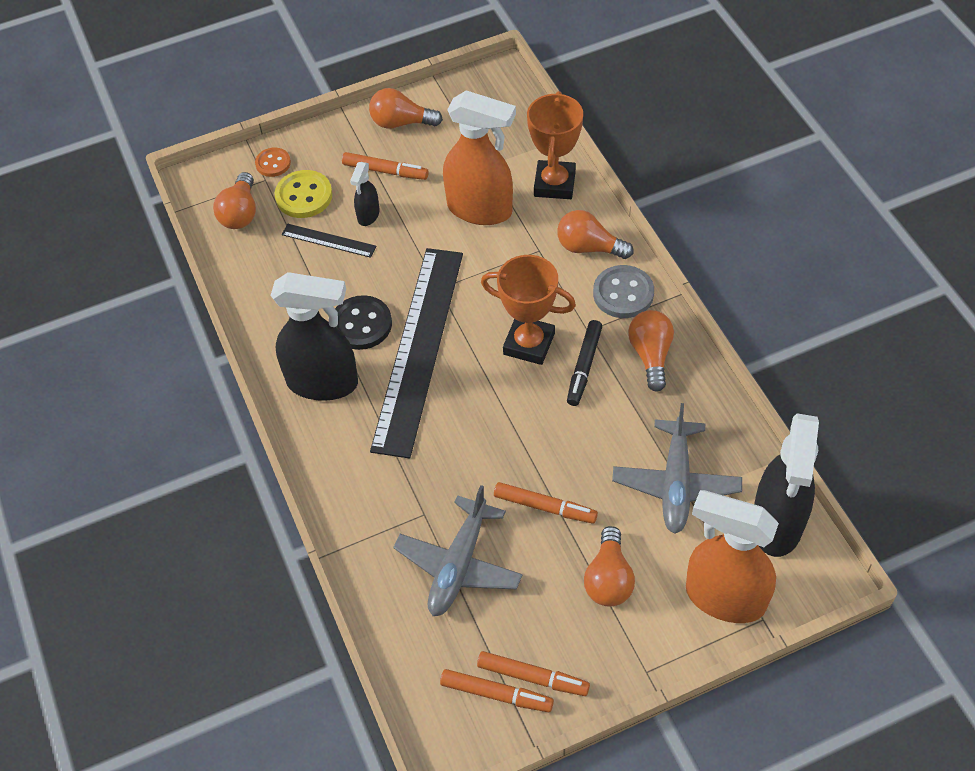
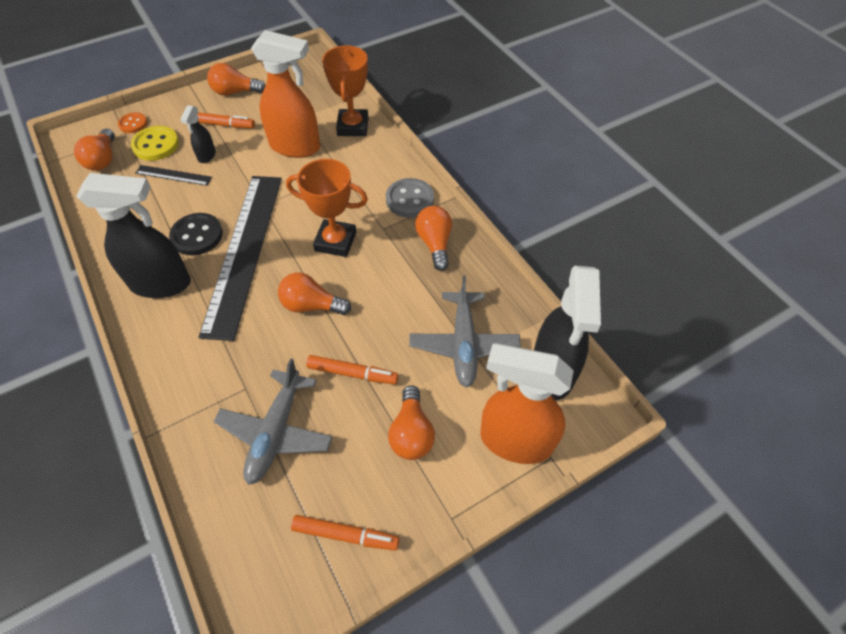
camera: 10 degrees left, 0 degrees up
orange marker [440,669,554,712] -> none
orange light bulb [557,210,634,259] -> orange light bulb moved to [278,273,351,315]
black marker [567,320,602,406] -> none

